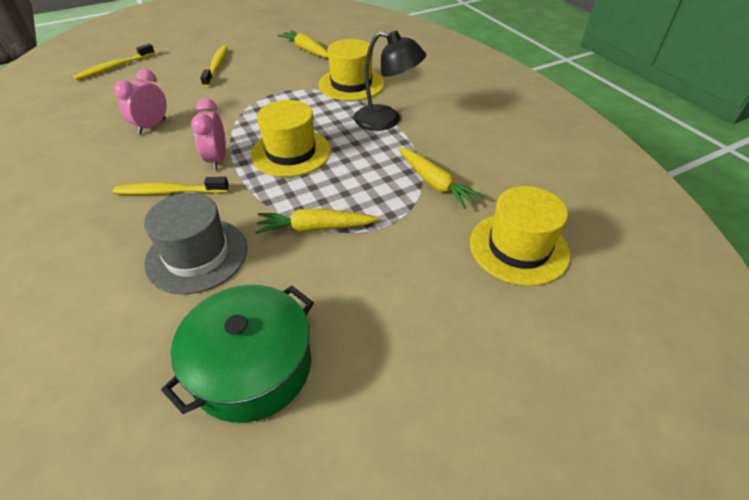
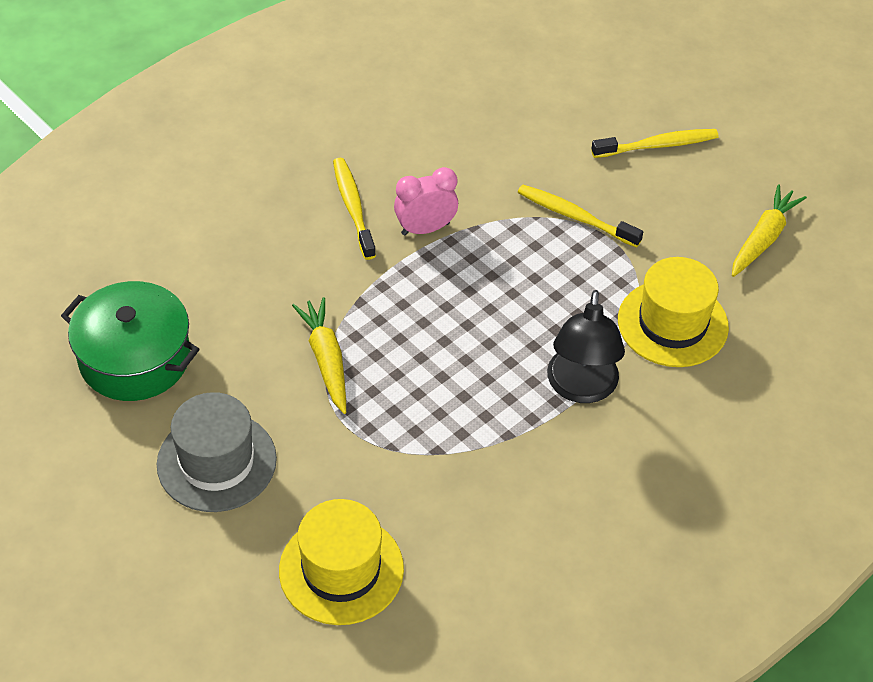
camera: 75 degrees right, 5 degrees up
yellow toothbrush [73,44,155,80] -> yellow toothbrush moved to [518,185,643,248]
pink clock [114,69,167,134] -> none
grey hat [144,193,248,294] -> grey hat moved to [157,392,277,512]
yellow hat [251,100,331,177] -> none
yellow carrot [398,147,483,209] -> none

